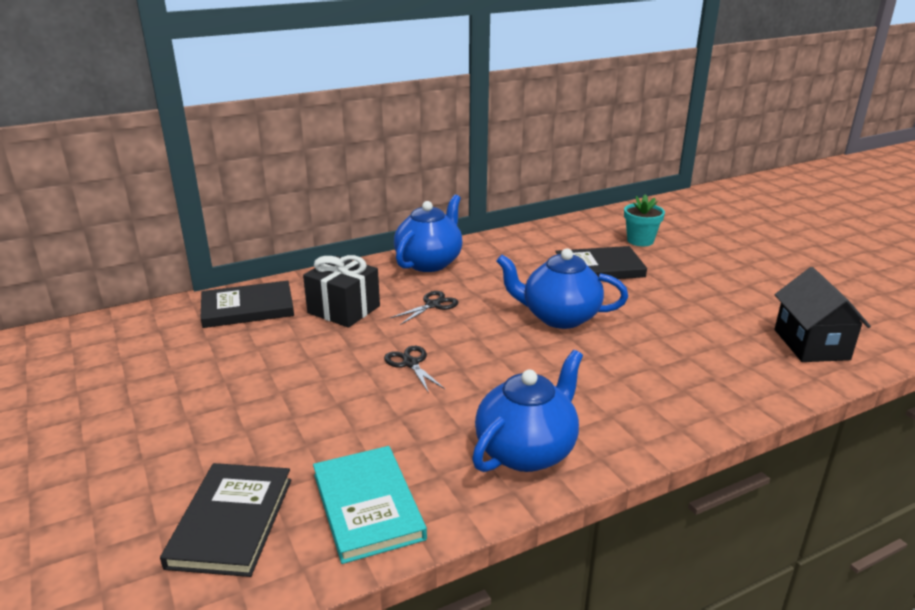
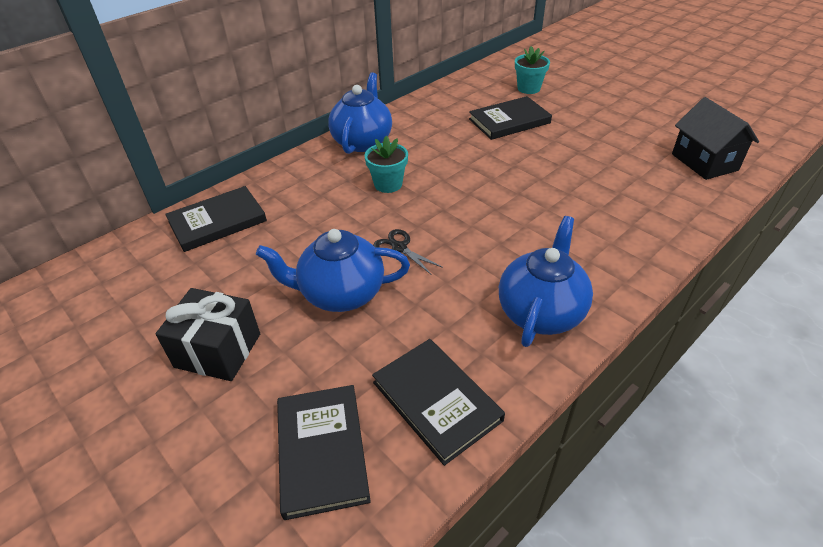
camera: 15 degrees left, 15 degrees up
black gift [303,255,380,328] -> black gift moved to [155,288,260,381]
turquoise book [313,446,427,564] -> black book [372,339,505,466]
black scissors [390,291,459,325] -> turquoise flower pot [364,136,408,193]
blue teapot [496,248,628,329] -> blue teapot moved to [256,229,410,312]

